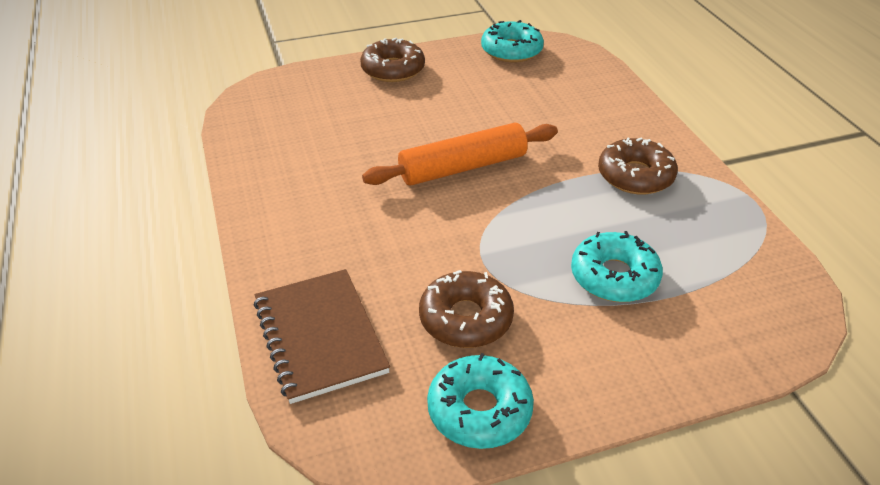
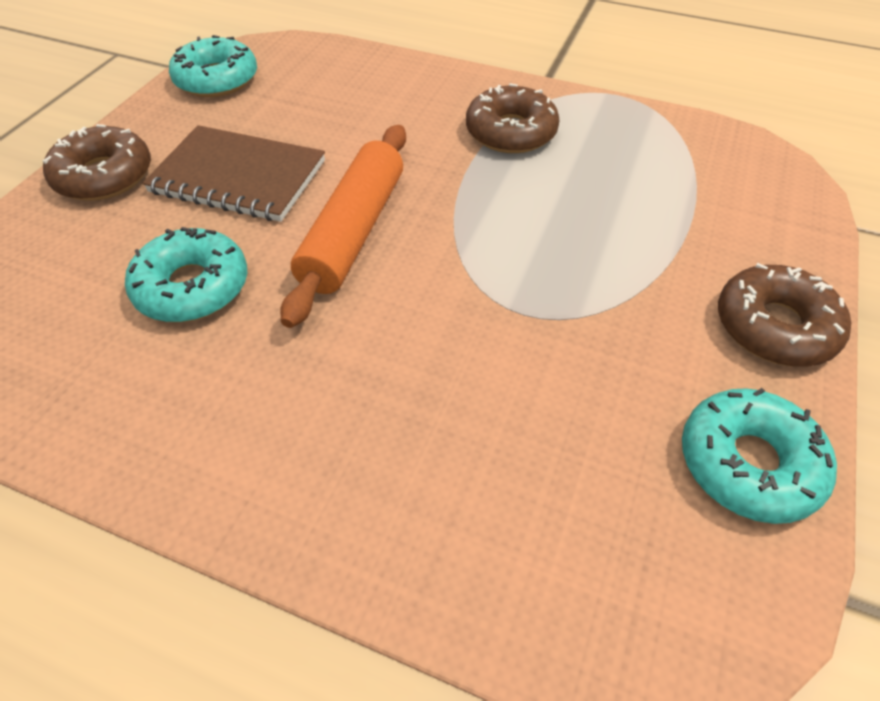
camera: 50 degrees left, 10 degrees up
brown notebook [254,269,390,404] -> brown notebook moved to [142,125,325,222]
brown donut [419,270,514,348] -> brown donut moved to [718,263,851,367]
turquoise donut [571,231,663,302] -> turquoise donut moved to [125,227,247,322]

